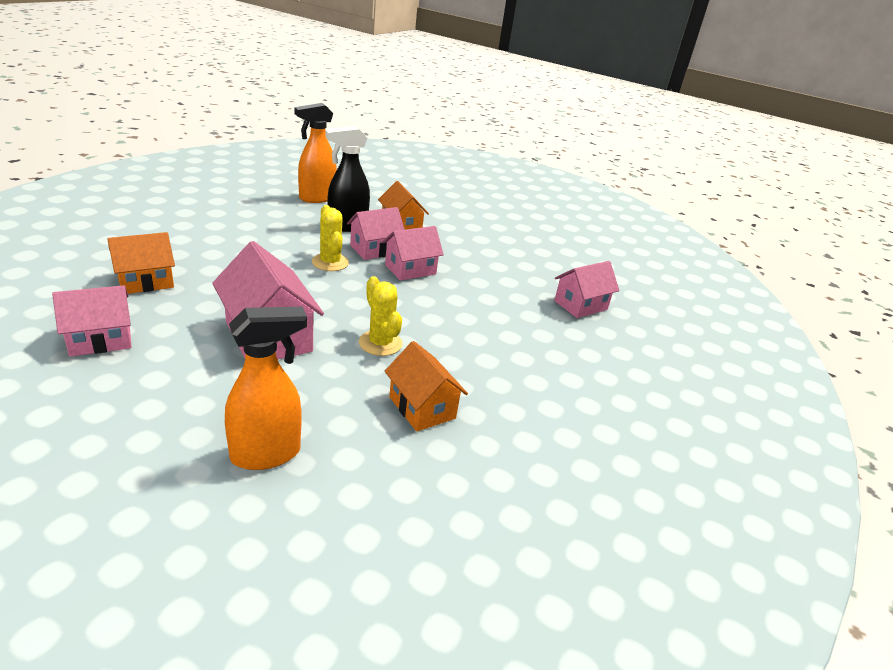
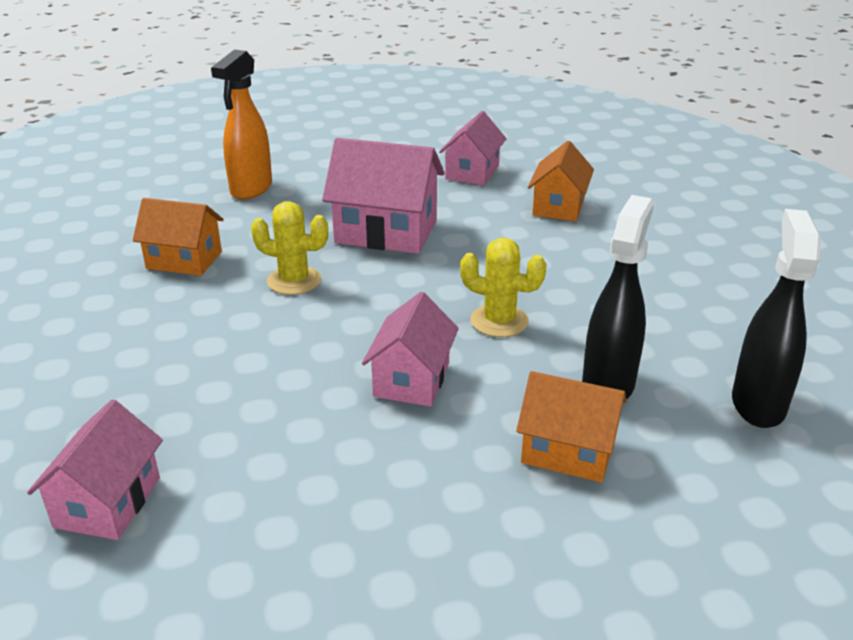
camera: 140 degrees right, 0 degrees up
orange spray bottle [294,103,337,203] -> black spray bottle [732,209,821,428]
pink house [347,207,405,260] -> none

